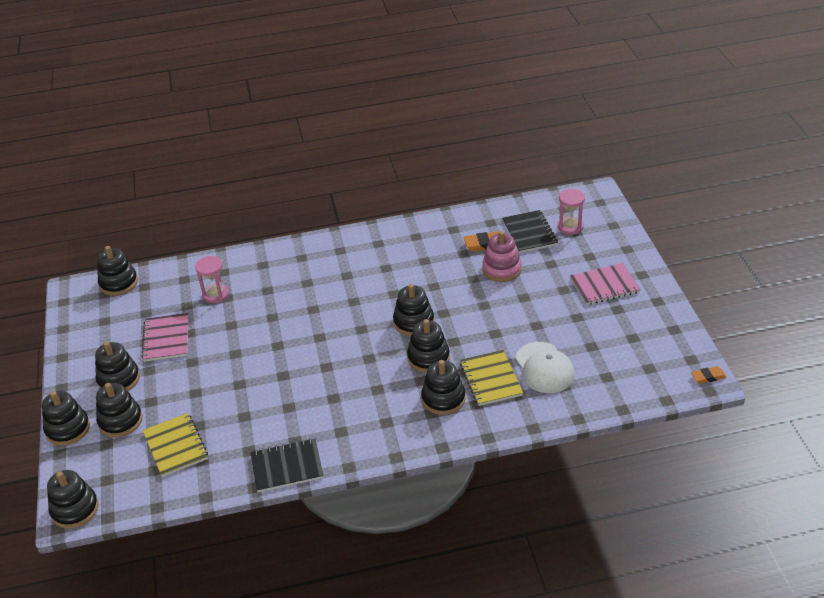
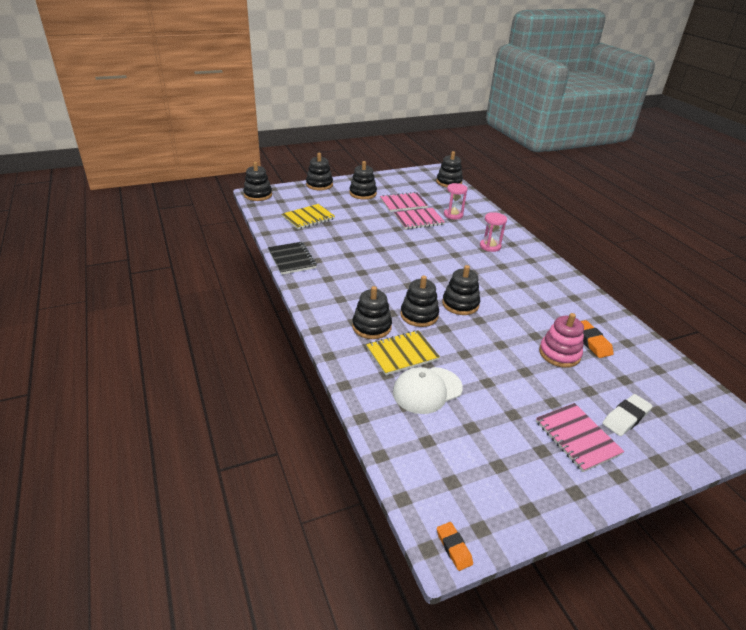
camera: 75 degrees right, 5 degrees down
black stacking toy [96,383,142,437] -> none
black notebook [502,210,558,253] -> none
pink hourglass [558,189,585,235] -> pink hourglass moved to [480,212,507,252]
none -> pink notebook [394,208,445,229]
none -> white eraser [602,394,653,436]

